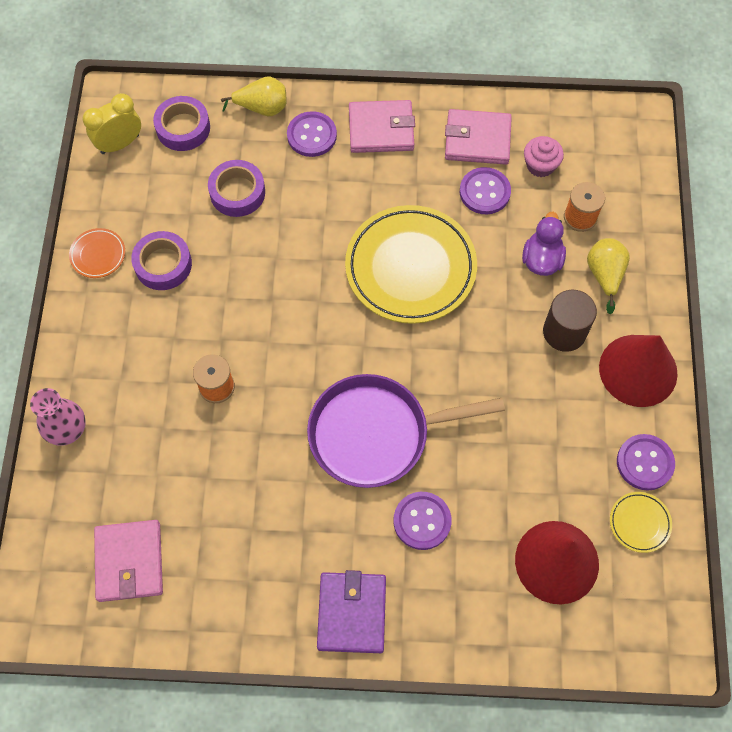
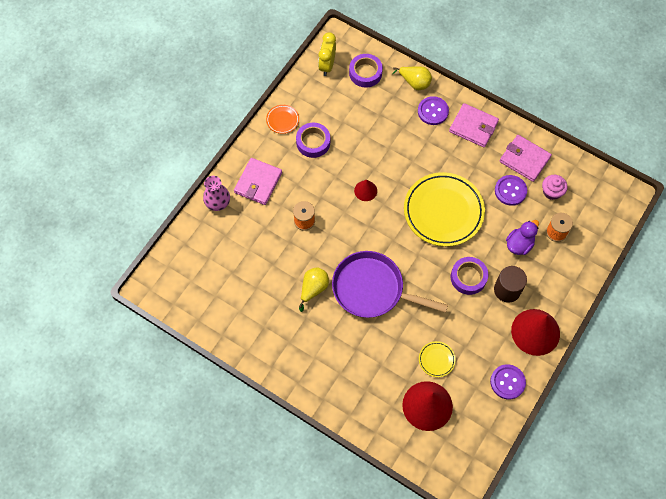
camera: 30 degrees right, 0 degrees up
yellow clock [82,93,141,154] -> yellow clock turned 75 degrees counterclockwise [318,32,336,76]
pink wallet [94,520,163,602] -> pink wallet moved to [234,158,282,205]
purple tape [208,160,265,217] -> purple tape moved to [451,257,488,295]
purple wallet [317,570,386,653] -> none
purple button [393,492,452,550] -> none
yellow pear [587,238,630,314] -> yellow pear moved to [299,267,329,312]
yellow plate [610,492,672,553] -> yellow plate moved to [419,341,456,377]
none -> red cone [354,179,377,201]

